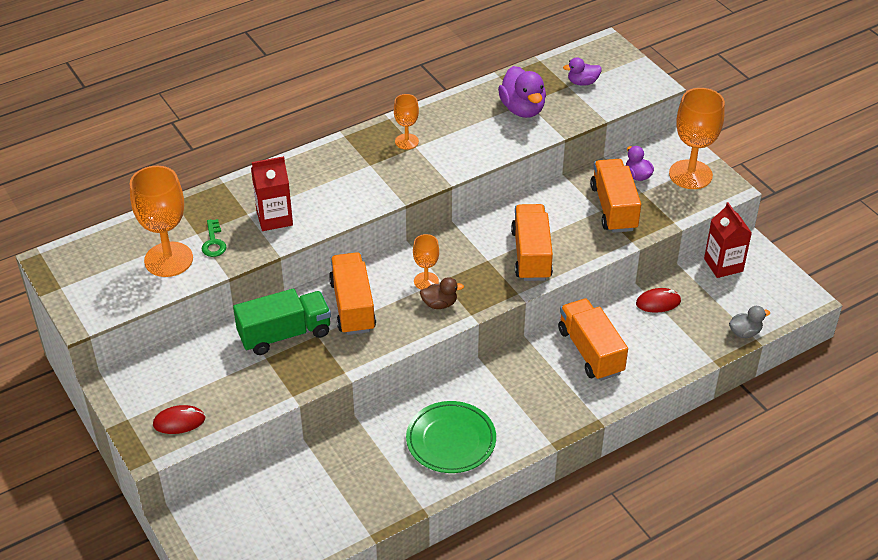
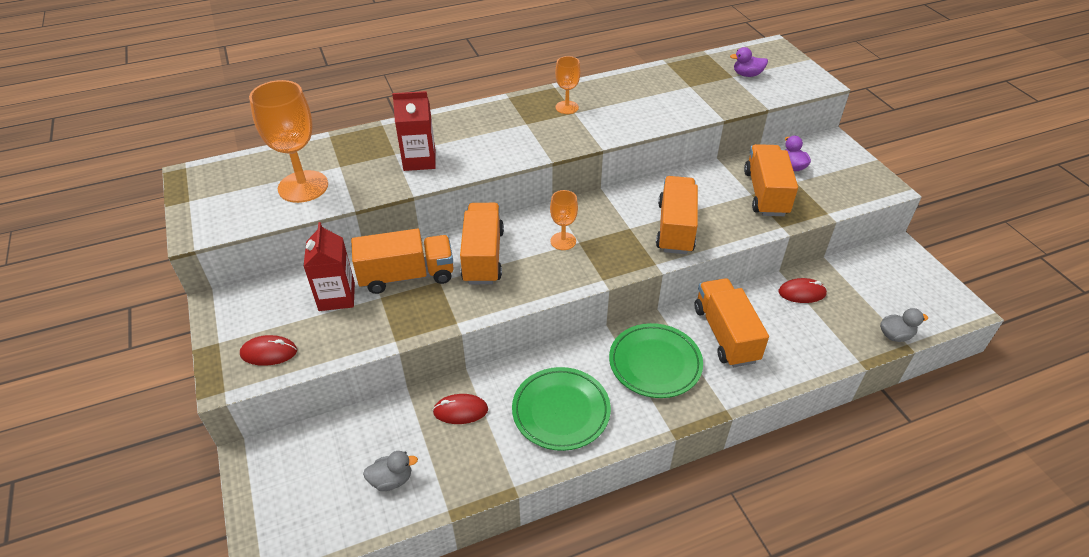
camera: 10 degrees right, 0 degrees up
green key [202,219,227,257] -> none
green truck [233,288,331,355] -> orange truck [351,229,454,294]
brown duck [420,277,464,309] -> none
purple duck [498,66,546,118] -> none
orange goblet [669,88,725,189] -> none
red carton [704,202,752,278] -> red carton moved to [303,222,355,311]
none -> grey duck [363,451,418,491]
none -> red mouse [433,394,488,424]
none -> green plate [609,323,703,398]

